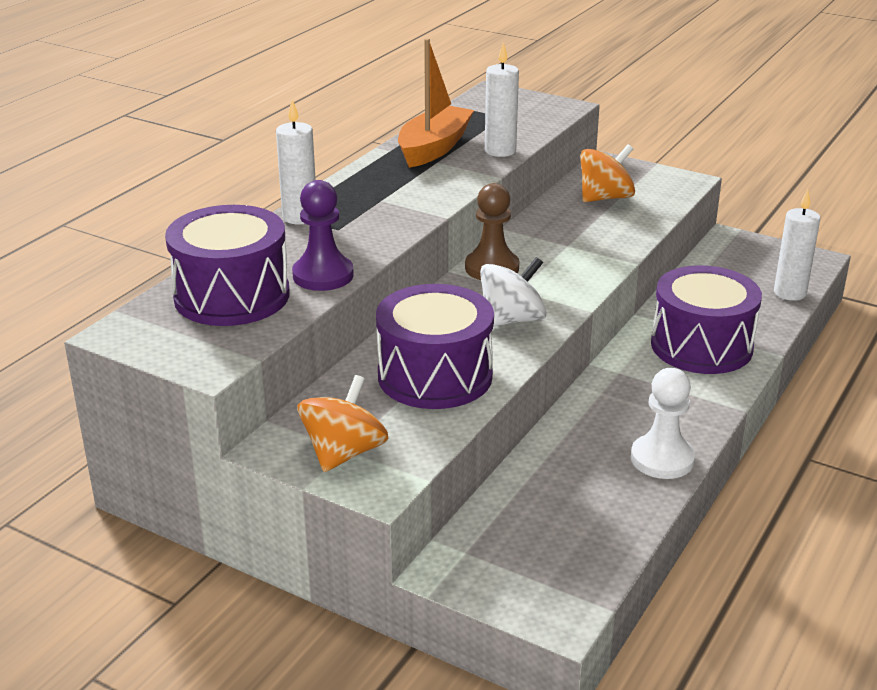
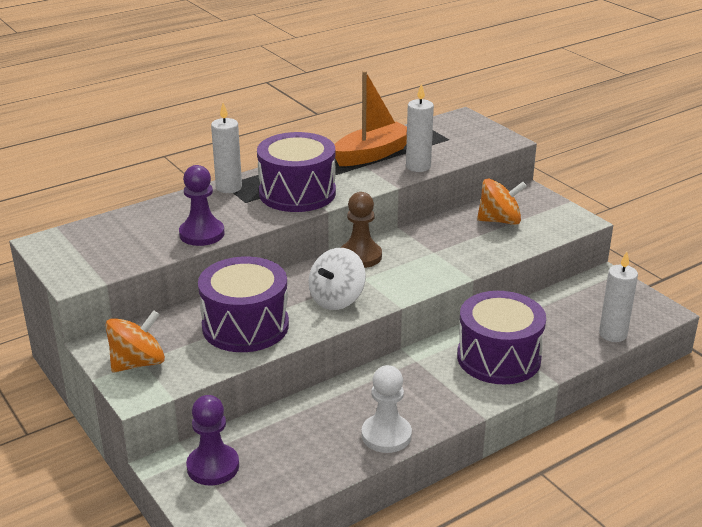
camera: 25 degrees right, 0 degrees up
purple drum [165,205,290,326] -> purple drum moved to [257,132,336,212]
white spinning top [480,257,547,327] -> white spinning top turned 135 degrees clockwise [309,248,366,310]
none -> purple pawn [186,395,239,485]

